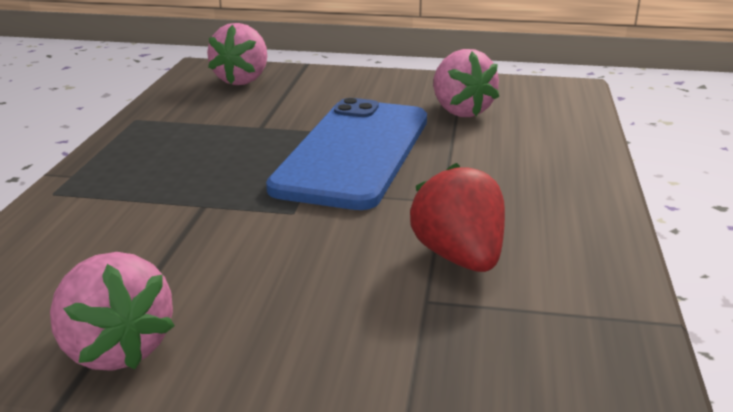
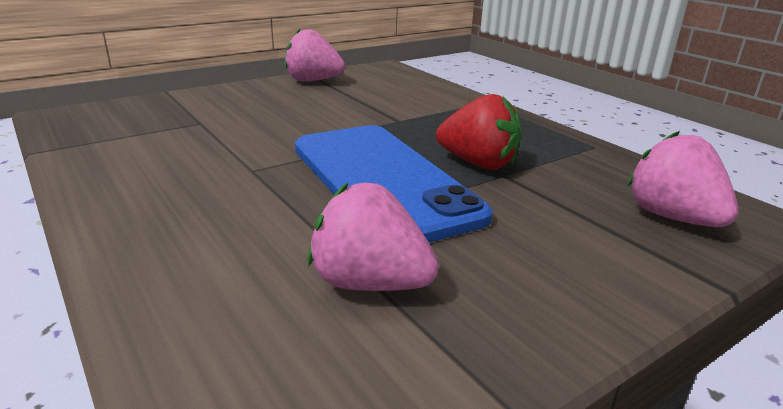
camera: 135 degrees right, 0 degrees up
red strawberry [410,163,505,272] -> red strawberry moved to [436,94,522,170]

